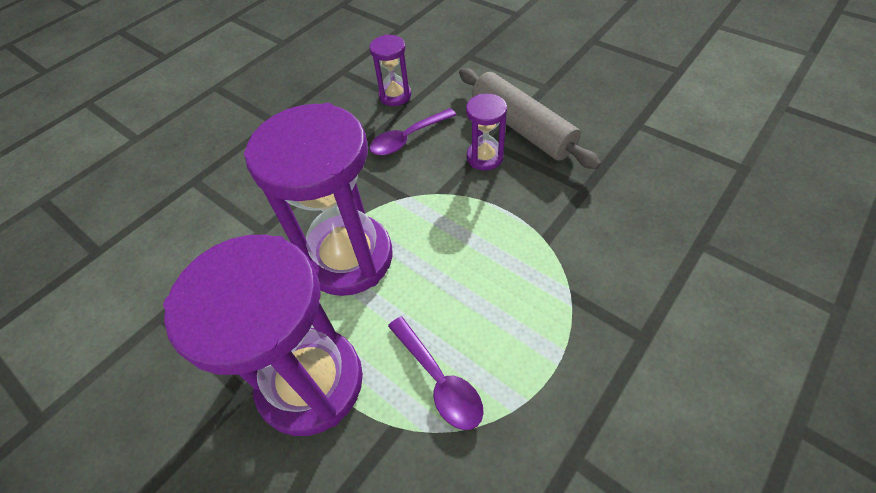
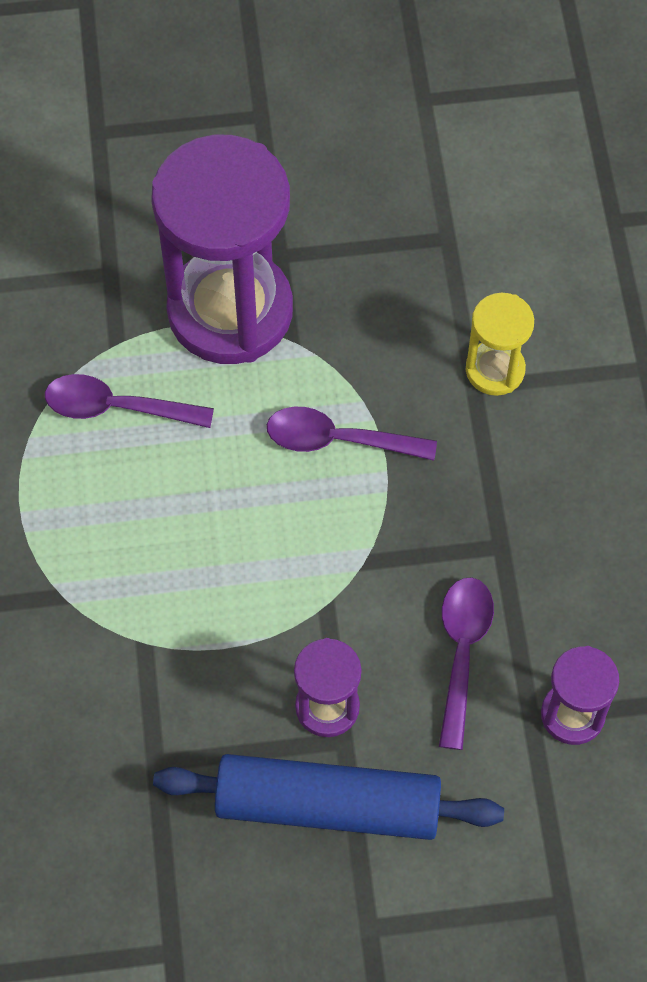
camera: 130 degrees right, 10 degrees up
purple hourglass [244,103,393,296] -> purple spoon [267,407,437,461]
grey rolling pin [459,68,601,170] -> blue rolling pin [153,754,504,840]
none -> yellow hourglass [466,293,534,396]

